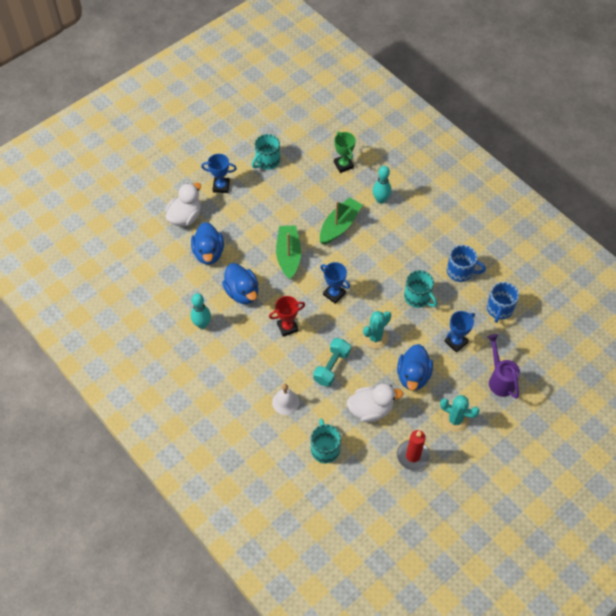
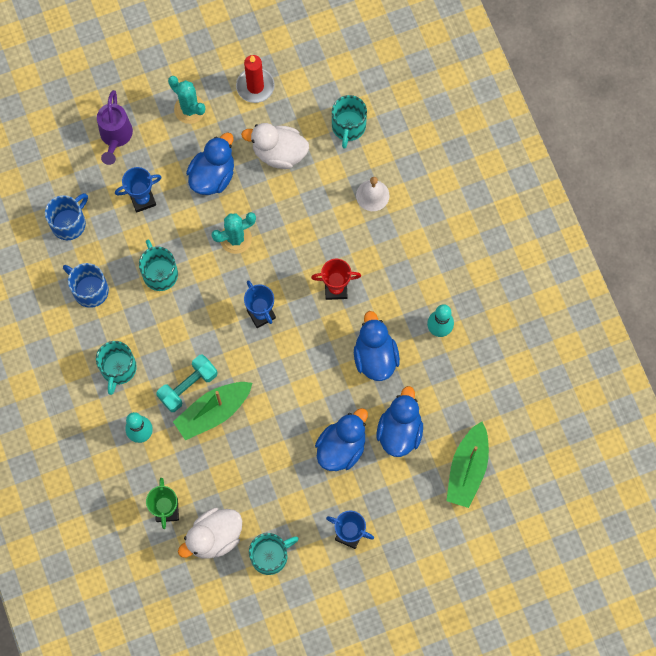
camera: 160 degrees left, 15 degrees up
white duck [165,183,201,227] -> white duck moved to [178,508,242,559]
green boat [276,225,301,279] -> green boat moved to [446,422,489,508]
turquoise dumbbell [313,338,351,387] -> turquoise dumbbell moved to [156,355,218,412]
none -> turquoise mug [96,341,137,395]
none -> blue duck [315,408,368,471]

